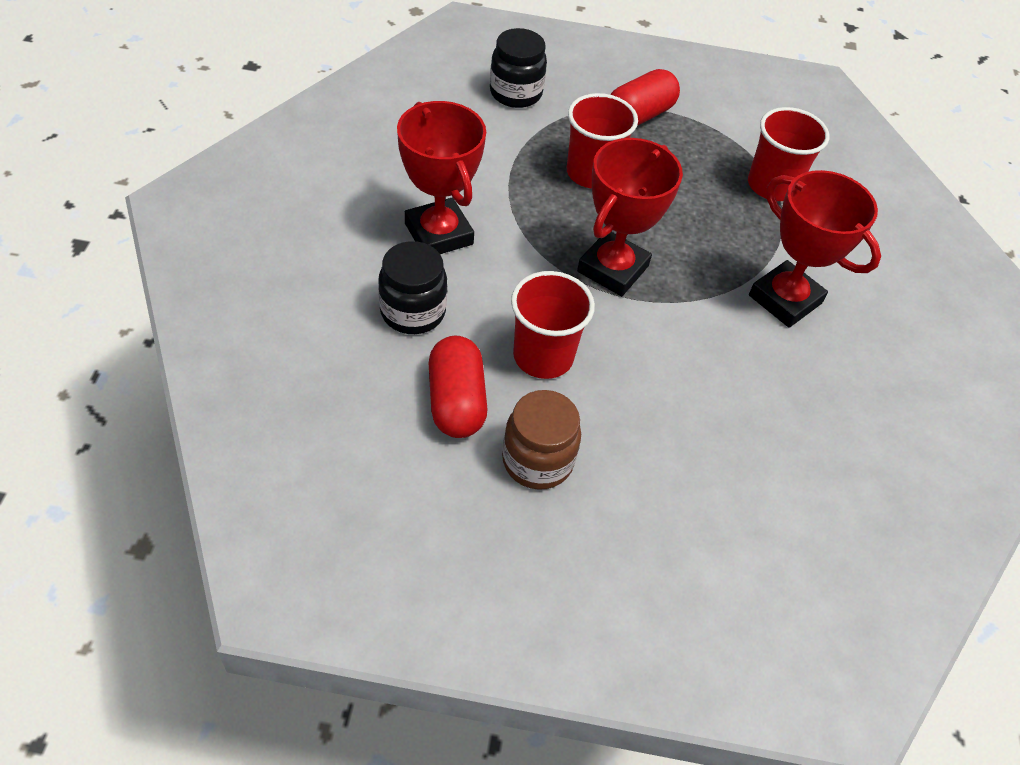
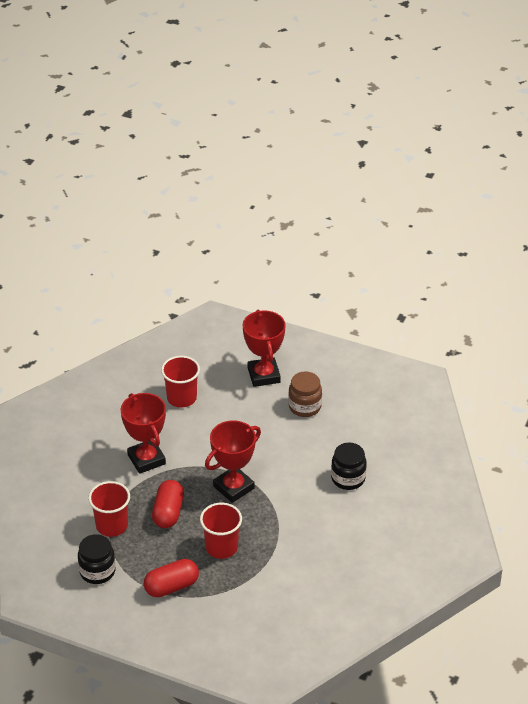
camera: 160 degrees left, 10 degrees down
red trophy [397,101,486,254] -> red trophy moved to [243,310,286,387]
red capsule [429,336,487,438] -> red capsule moved to [152,480,184,528]
black jar [490,28,547,108] -> black jar moved to [78,534,116,584]
red cup [511,271,595,379] -> red cup moved to [161,356,200,408]

